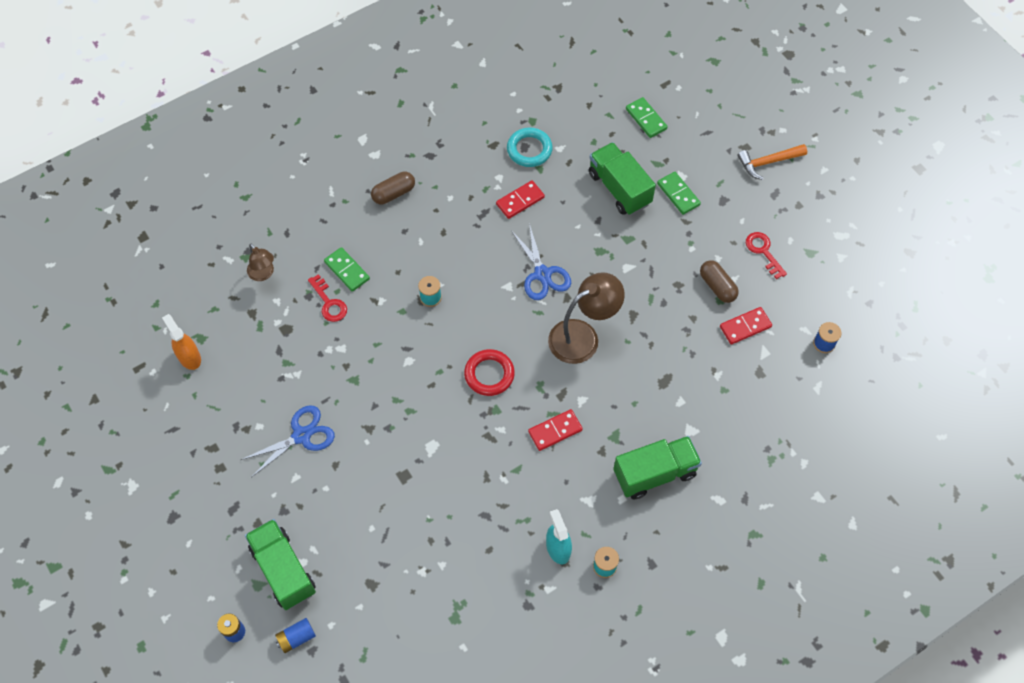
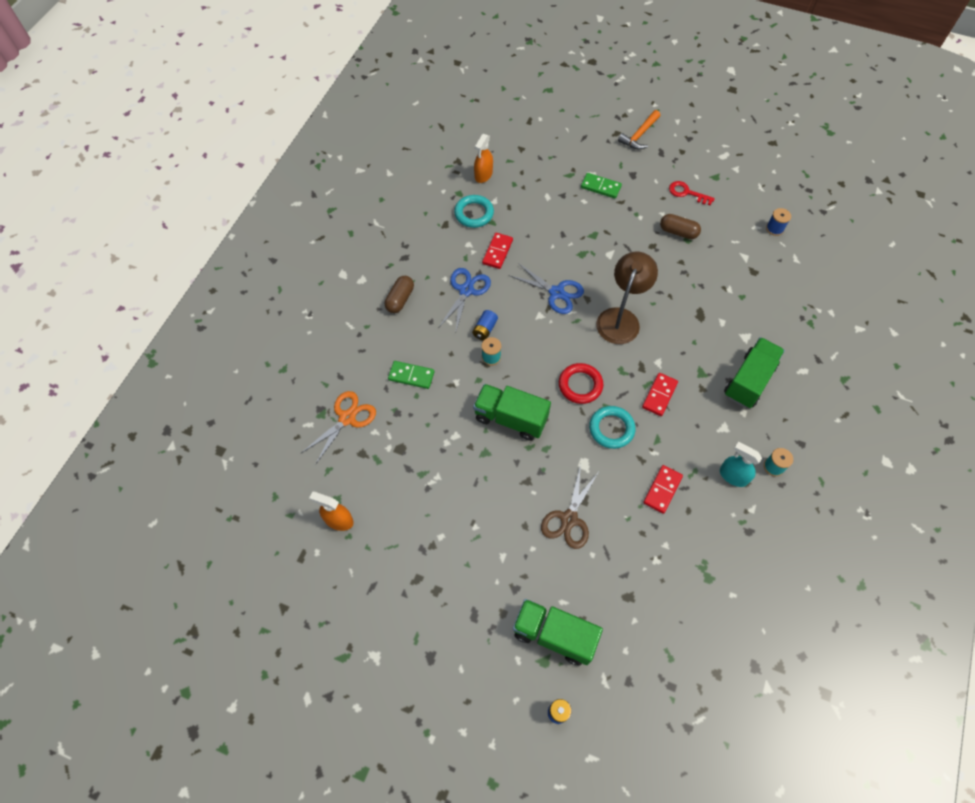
camera: 35 degrees left, 0 degrees up
blue scissors [241,405,335,478] -> blue scissors moved to [439,268,491,334]
brown lamp [247,243,274,281] -> orange scissors [301,391,376,465]
blue battery [275,618,316,653] -> blue battery moved to [472,310,498,340]
red key [308,274,347,322] -> none
green truck [589,142,656,215] -> green truck moved to [473,384,551,441]
green domino [626,97,668,138] -> none
red domino [720,307,772,345] -> red domino moved to [643,465,683,514]
none -> orange spray bottle [474,134,493,183]
none -> brown scissors [541,464,599,549]
none -> turquoise ring [589,406,636,449]

